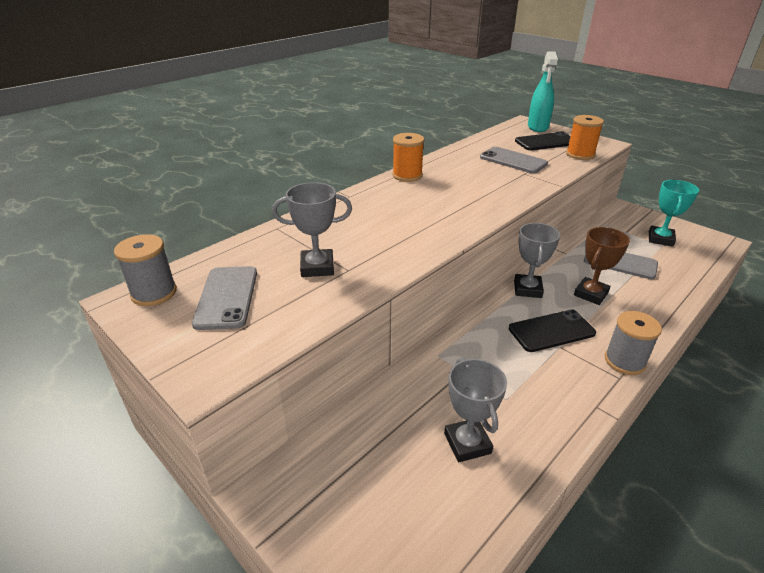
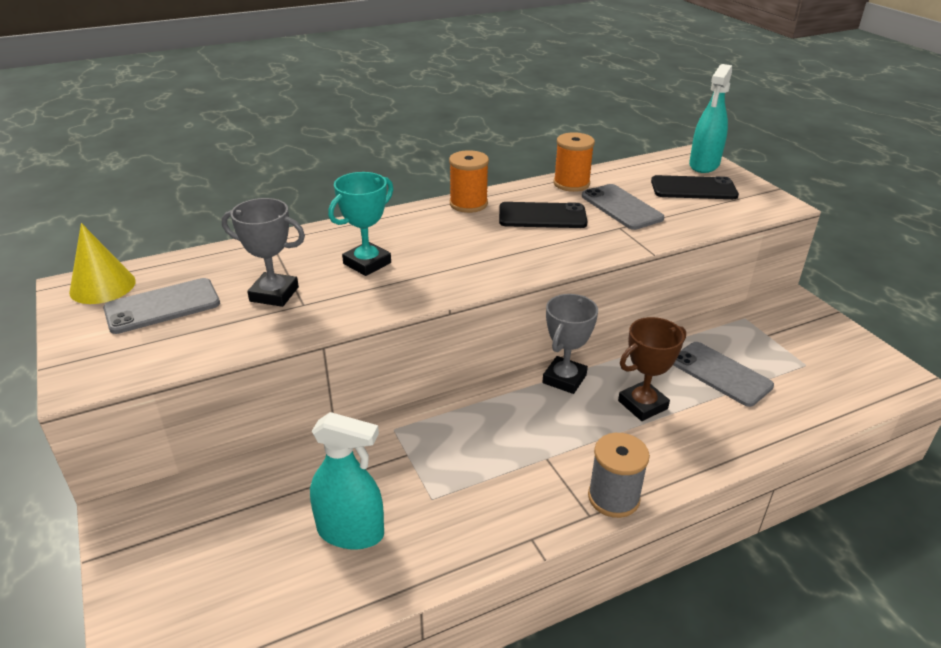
camera: 20 degrees right, 0 degrees up
grey spool [114,234,177,306] -> yellow cone [69,223,136,304]
grey phone [192,266,257,330] -> grey phone turned 45 degrees clockwise [103,278,220,334]
grey trophy [444,358,507,462] -> turquoise spray bottle [310,412,384,550]
black phone [509,310,596,352] -> black phone moved to [499,202,587,228]
orange spool [566,115,604,160] -> orange spool moved to [553,132,595,192]
turquoise trophy [649,180,699,247] -> turquoise trophy moved to [328,172,393,276]

